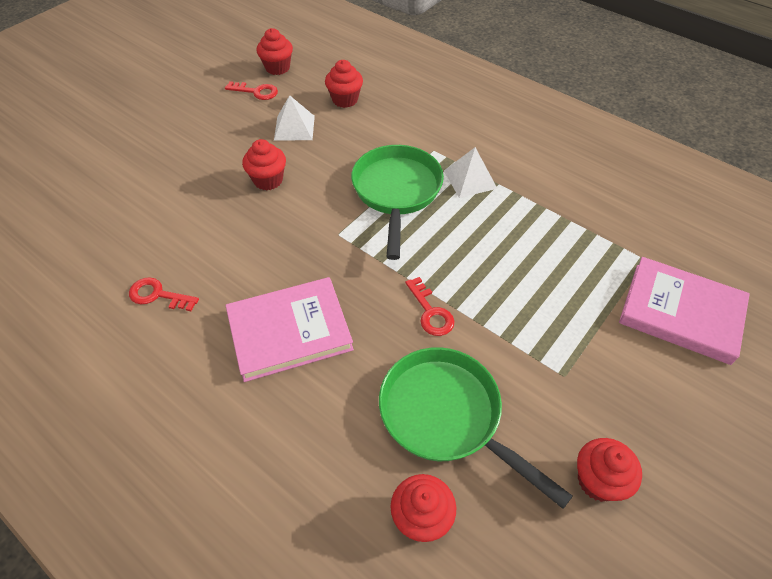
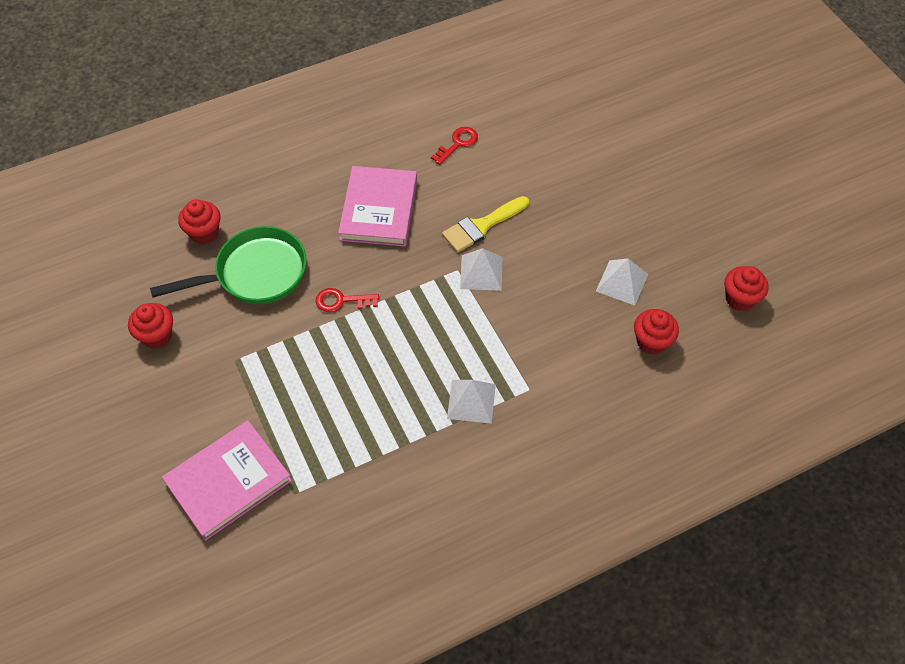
camera: 115 degrees right, 5 degrees up
red key [225,81,278,100] -> none
red cupcake [242,139,286,190] -> none
green pan [351,145,444,260] -> none
none -> yellow brush [442,196,529,252]
none -> white pyramid [460,248,502,291]

